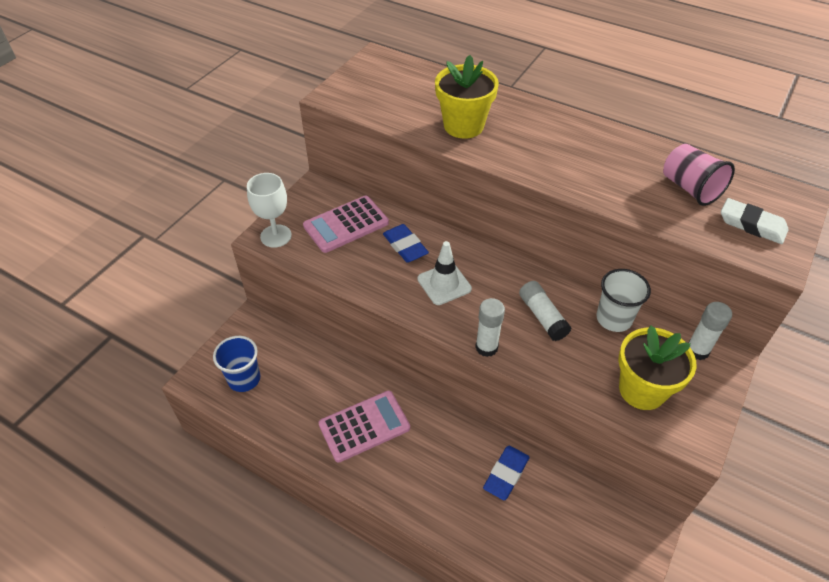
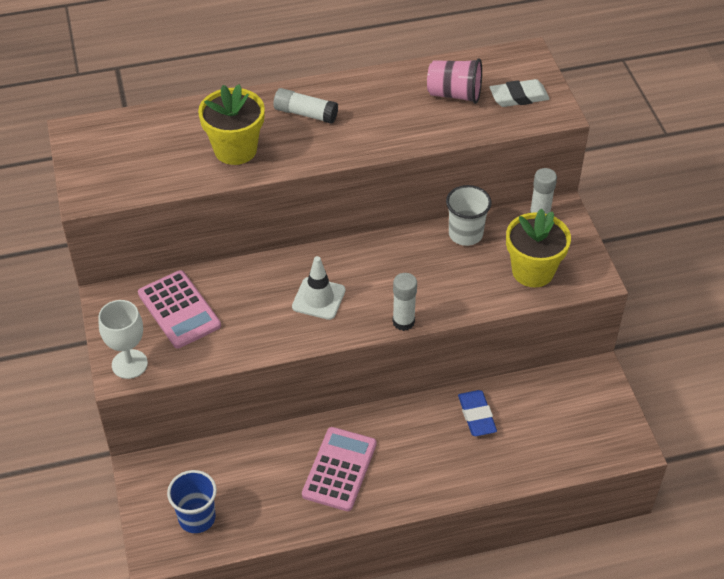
camera: 45 degrees left, 0 degrees up
pink calculator [303,196,389,253] -> pink calculator turned 45 degrees counterclockwise [138,270,221,348]
blue eraser [383,224,429,263] -> none
white glue stick [519,281,571,341] -> white glue stick moved to [273,88,338,124]

